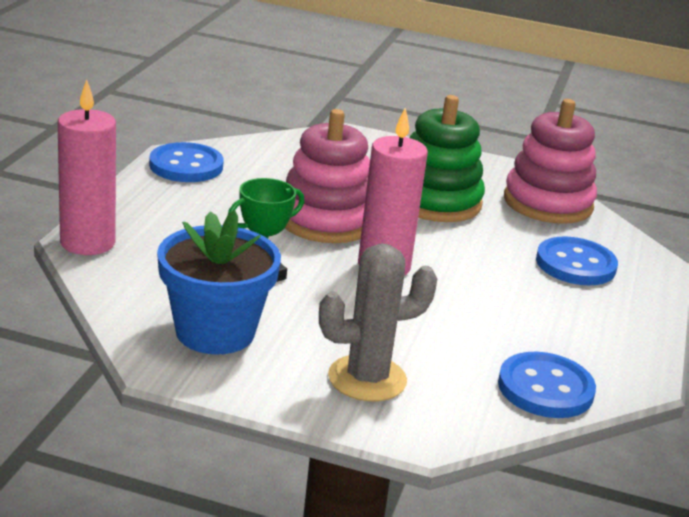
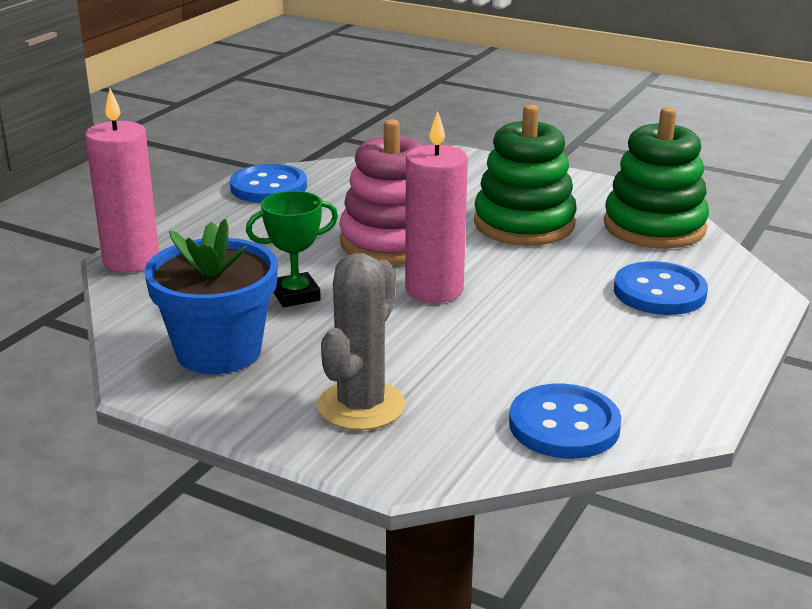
camera: 15 degrees right, 0 degrees up
grey cactus [319,243,437,402] -> grey cactus turned 60 degrees counterclockwise [317,253,405,430]
pink stacking toy [504,99,597,224] -> green stacking toy [604,107,709,248]

